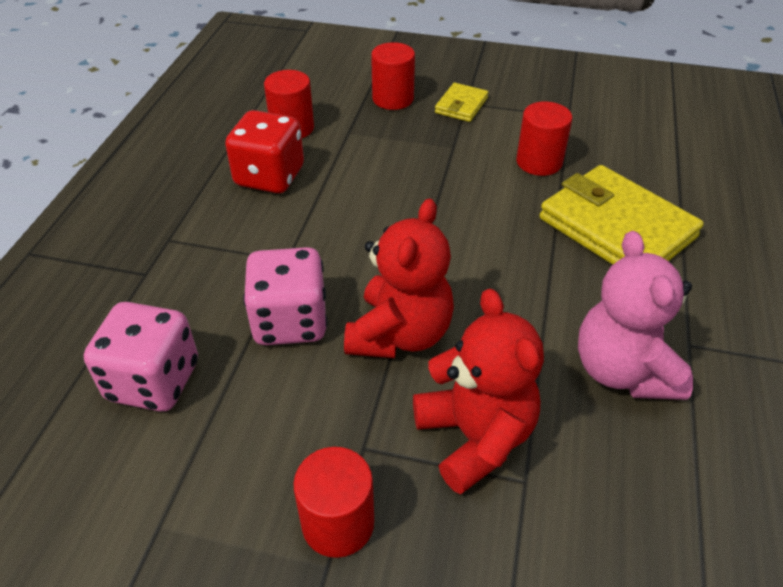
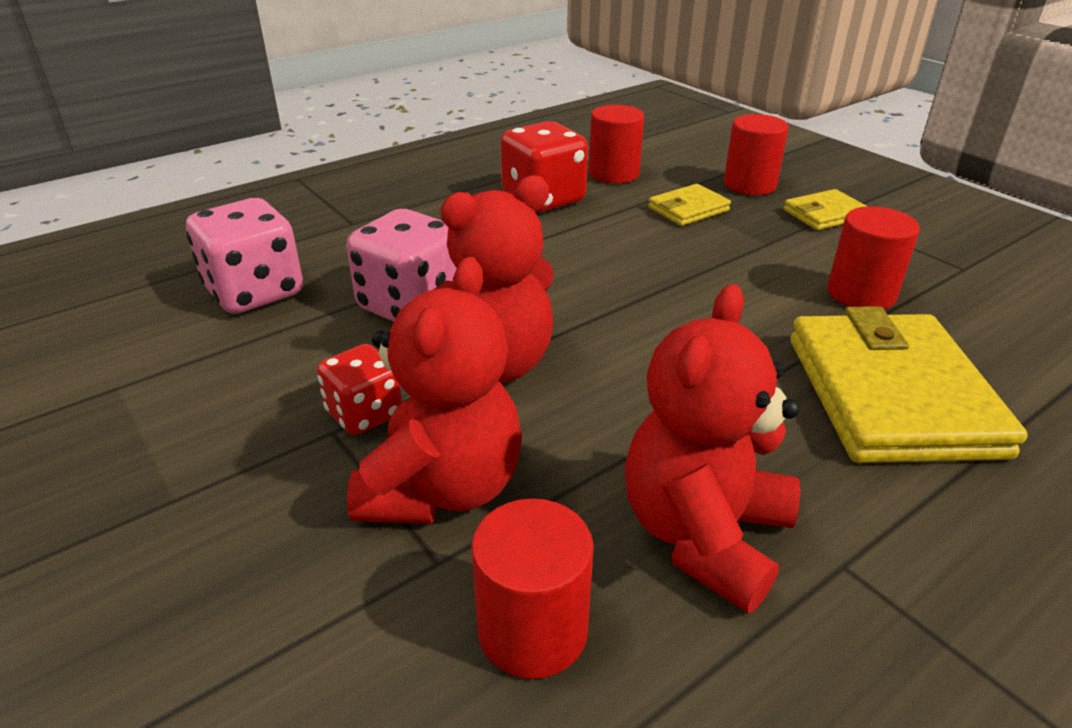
camera: 40 degrees right, 10 degrees down
red cylinder [293,447,374,558] -> red cylinder moved to [471,498,594,679]
pink teddy bear [578,231,693,400] -> red teddy bear [625,284,800,613]
none -> red dice [317,344,402,435]
none -> yellow wallet [648,184,731,226]

